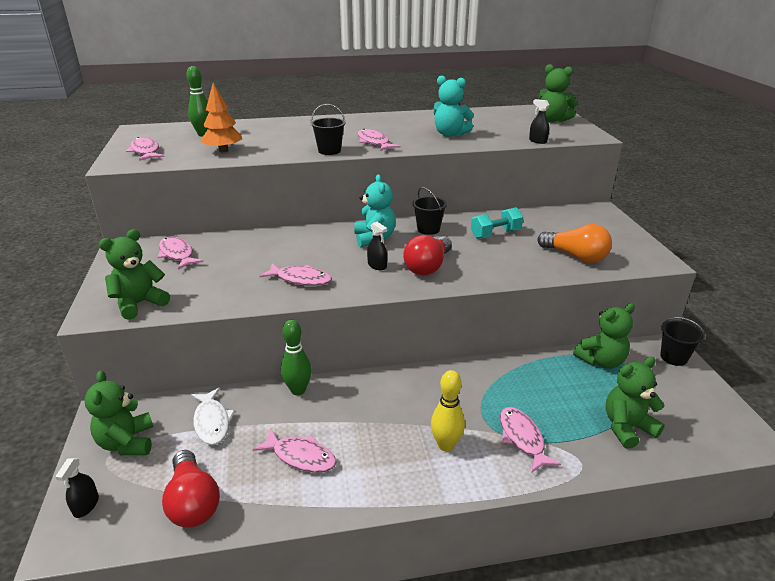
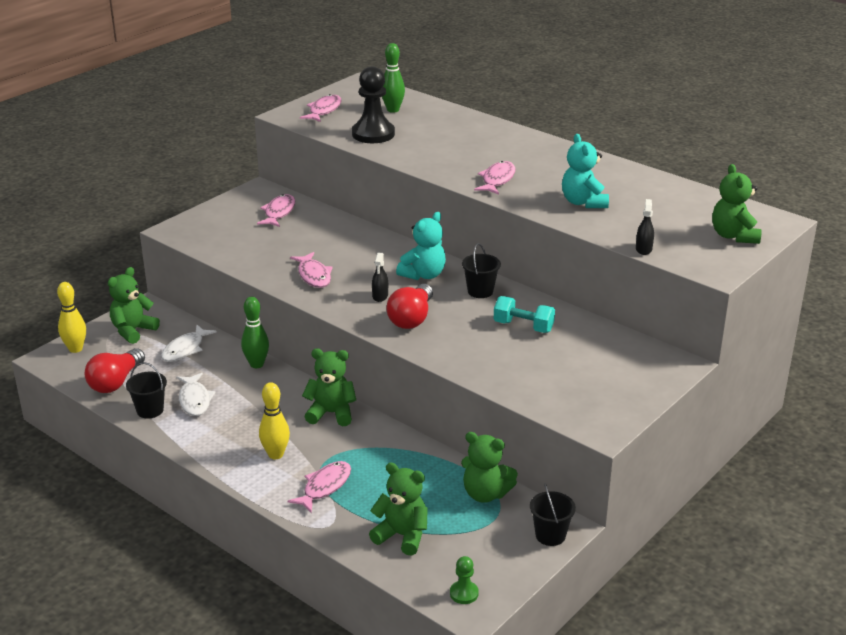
camera: 50 degrees right, 0 degrees up
black spray bottle [55,458,99,518] -> yellow bowling pin [57,282,86,353]
green teddy bear [99,229,170,320] -> green teddy bear moved to [302,348,356,426]
orange tree [200,82,242,152] -> black pawn [352,66,395,143]
pink fish [253,429,337,473] -> white fish [176,373,216,416]
black bucket [311,104,345,155] -> black bucket moved to [126,362,167,419]
red light bulb [403,235,452,276] -> red light bulb turned 60 degrees counterclockwise [386,284,433,329]
orange light bulb [538,224,612,263] -> none
none -> green pawn [450,556,479,604]

